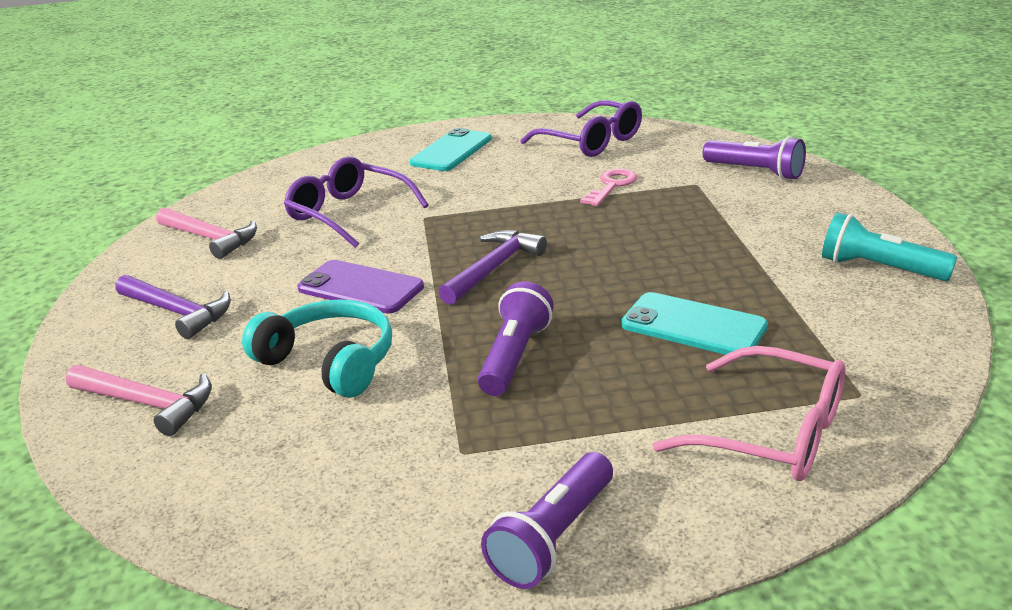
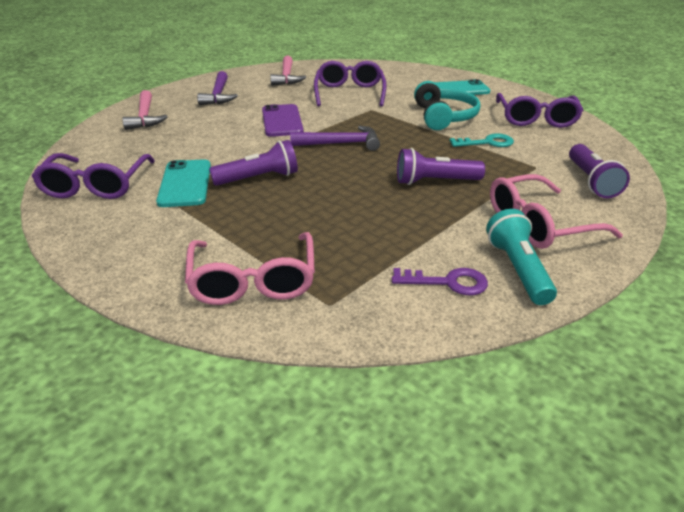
camera: 50 degrees right, 5 degrees up
turquoise headphones [242,299,392,398] -> turquoise headphones moved to [414,81,481,130]
purple flashlight [481,452,613,589] -> purple flashlight moved to [397,148,485,185]
pink key [580,169,637,206] -> turquoise key [449,133,514,147]
turquoise phone [621,292,768,358] -> turquoise phone moved to [156,159,211,207]
none -> purple glasses [32,153,155,199]
none -> purple key [392,268,488,295]
none -> pink glasses [490,174,623,249]

